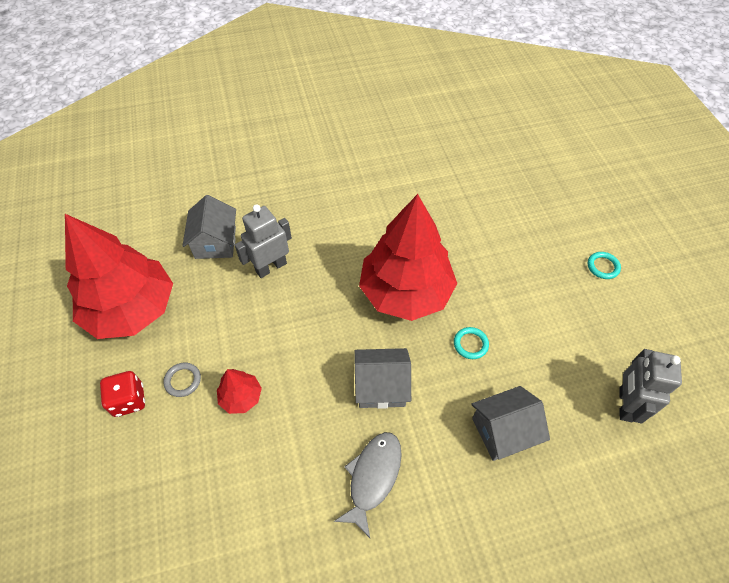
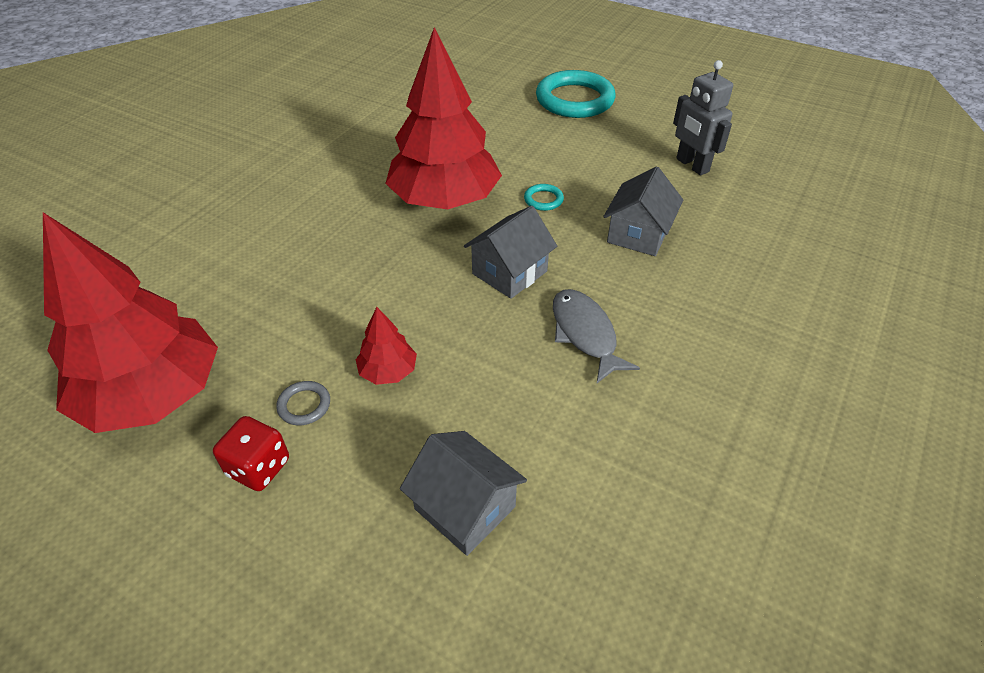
camera: 45 degrees left, 10 degrees down
grey house [183,195,236,259] -> grey house moved to [400,431,527,556]
grey robot [235,204,292,278] -> none
turquoise ring [587,252,621,279] -> turquoise ring [536,70,616,118], size x2.38

